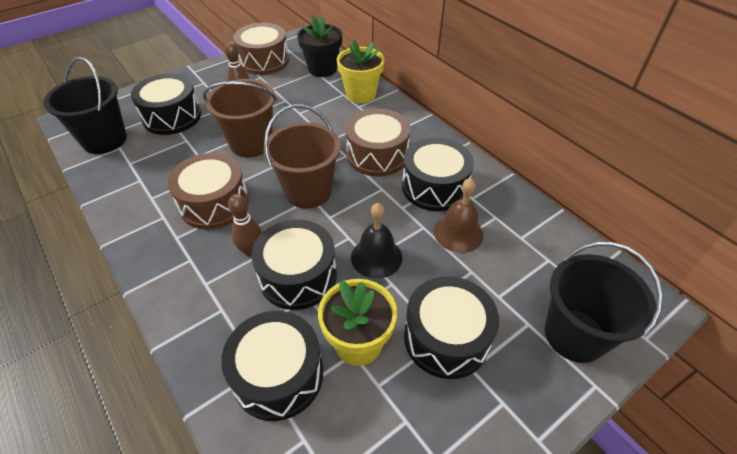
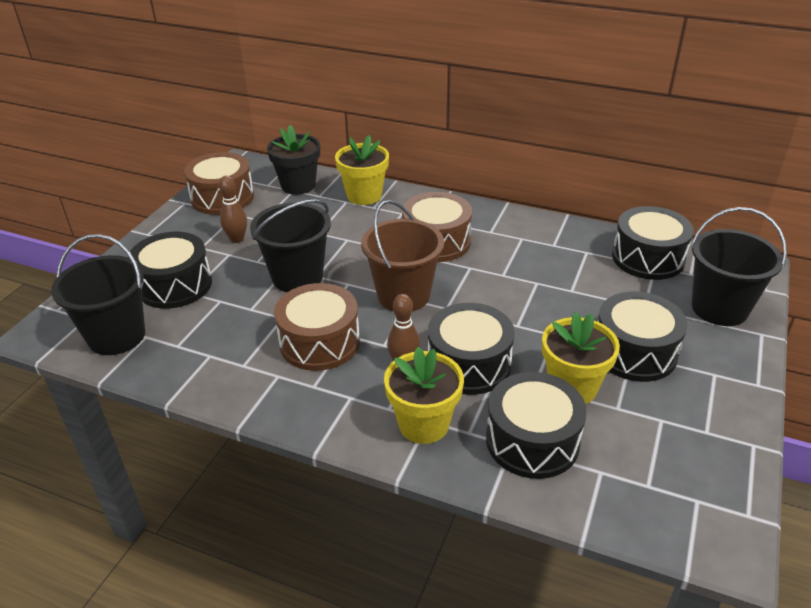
camera: 30 degrees left, 10 degrees down
brown bucket [203,79,277,157] -> black bucket [250,199,331,292]
black bell [351,203,402,279] -> none
black drum [402,138,474,211] -> black drum moved to [612,206,694,280]
brown bell [434,178,483,253] -> none
none -> yellow flower pot [384,347,464,444]

